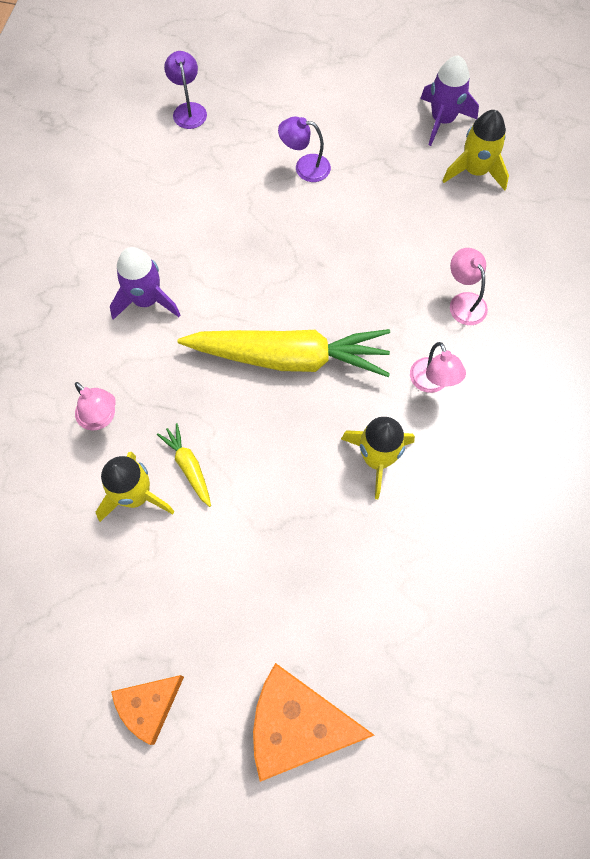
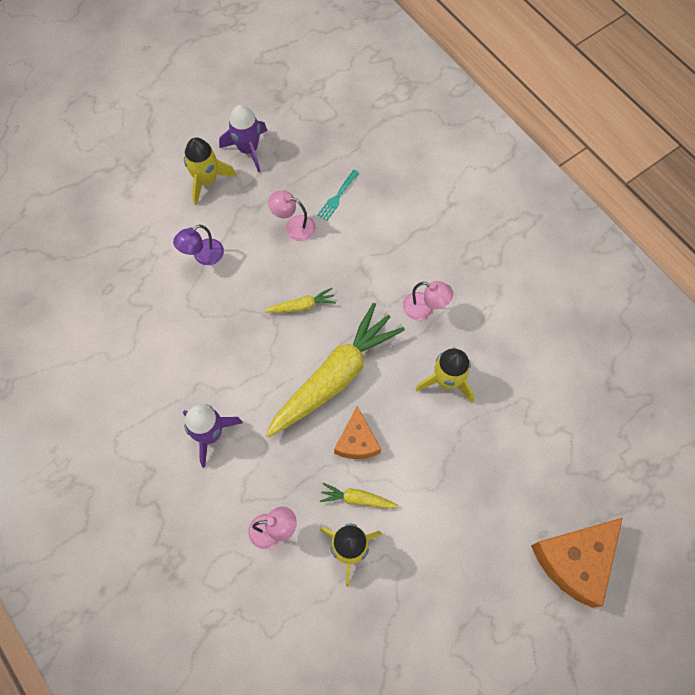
camera: 50 degrees left, 0 degrees up
orange cheese [111,675,184,745] -> orange cheese moved to [334,406,381,459]
purple lamp [164,51,207,129] -> none
yellow rocket [442,110,509,191] -> yellow rocket moved to [184,137,237,205]
pink lamp [450,248,488,325] -> pink lamp moved to [268,191,316,241]
none -> yellow carrot [265,288,336,313]
none -> turquoise fork [317,170,359,220]

